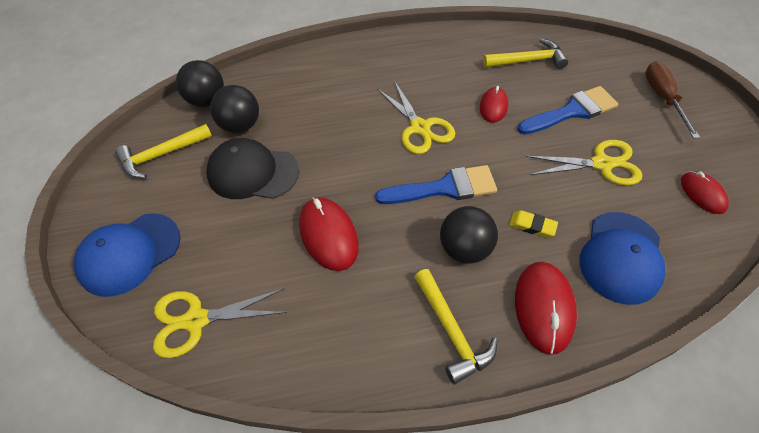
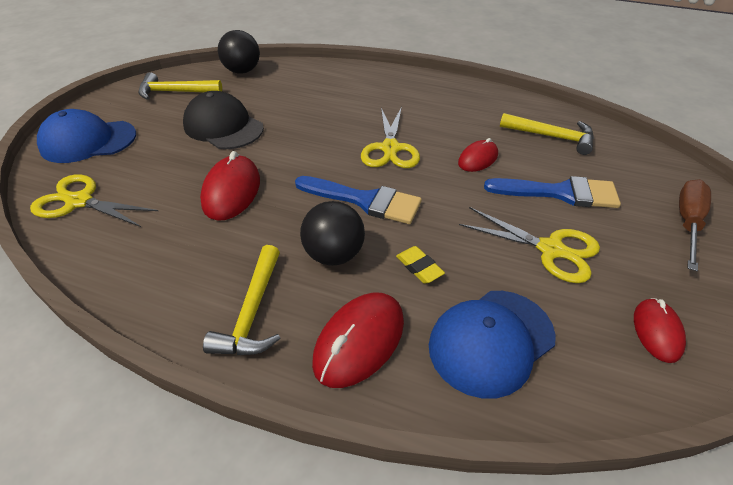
camera: 30 degrees right, 10 degrees down
black ball [210,85,259,133] -> none

